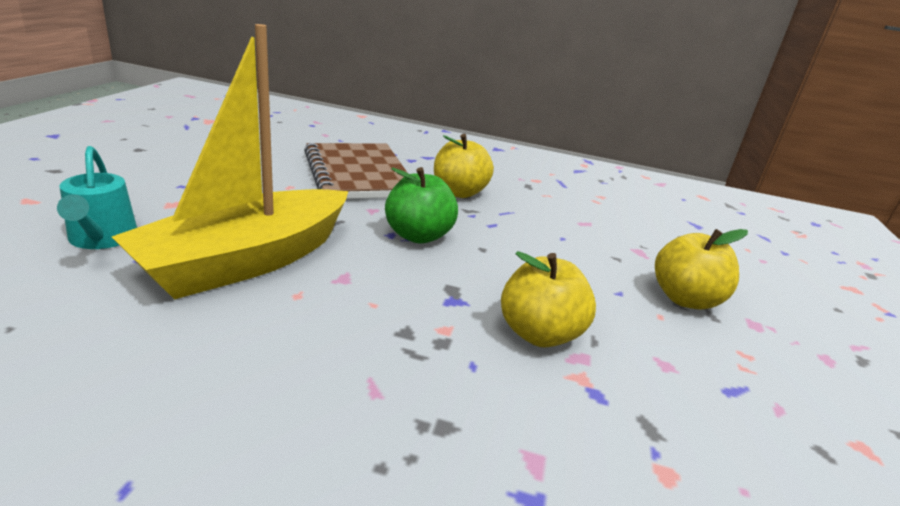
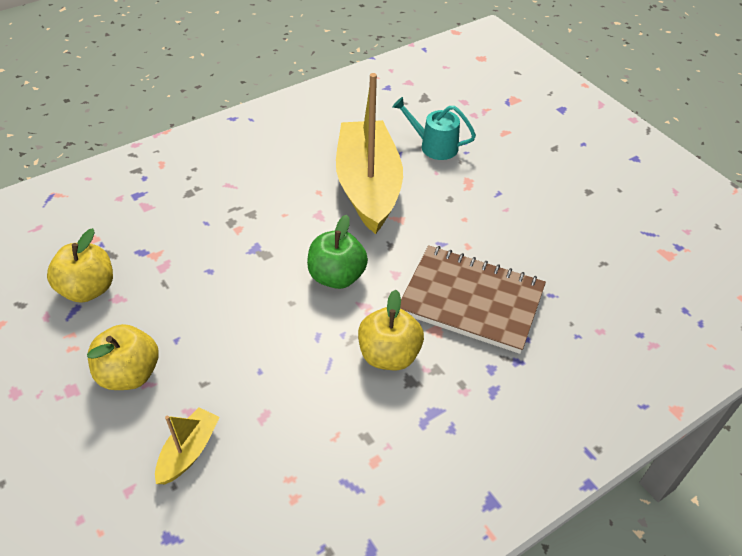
camera: 135 degrees right, 20 degrees up
yellow apple [501,251,596,347] -> yellow apple moved to [47,228,113,302]
none -> yellow boat [155,407,220,484]

